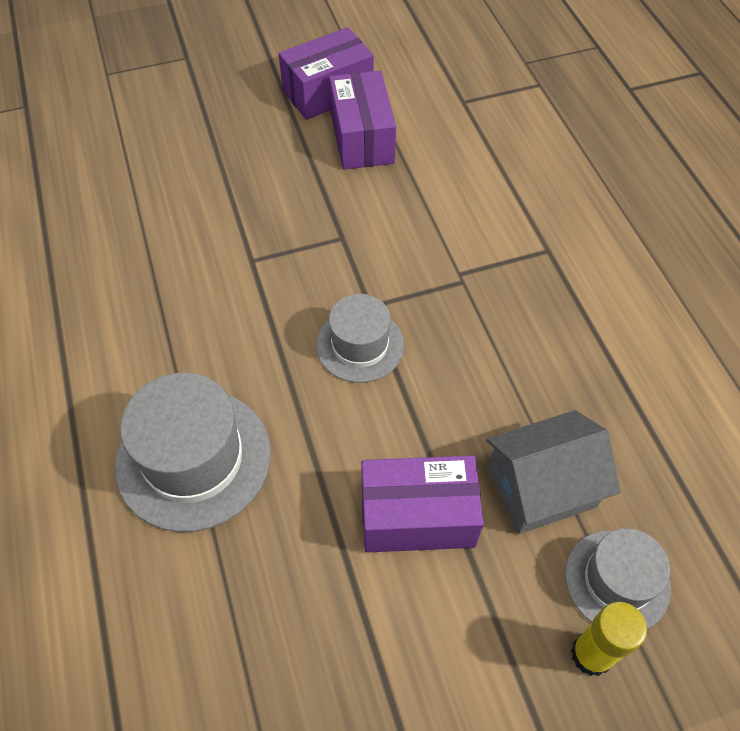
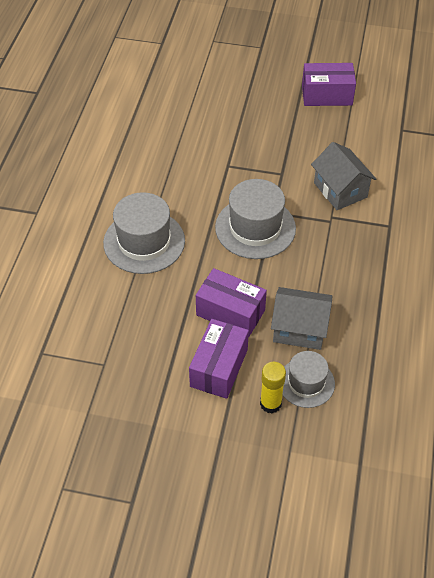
camera: 30 degrees right, 5 degrees down
grey hat [316,294,404,383] -> grey hat [215,179,296,259], size x1.61
purple box [329,70,396,170] -> purple box moved to [189,319,249,399]
none -> grey house [311,142,376,210]

